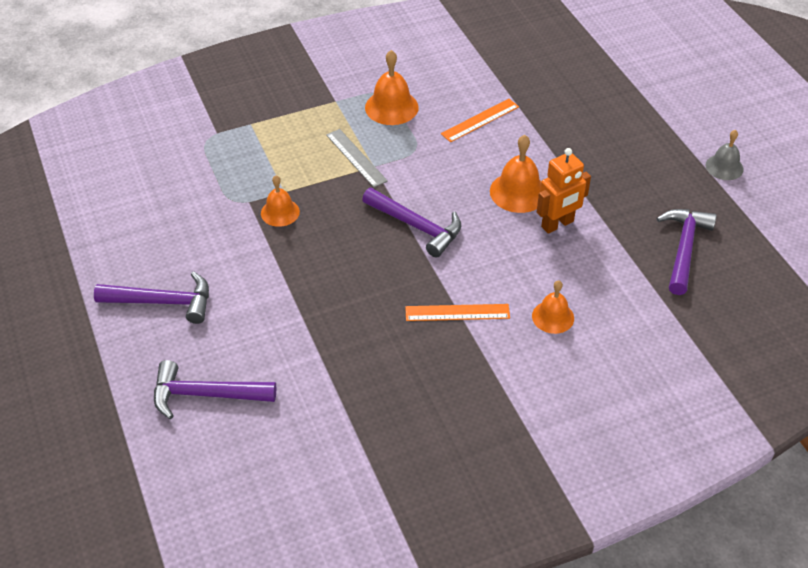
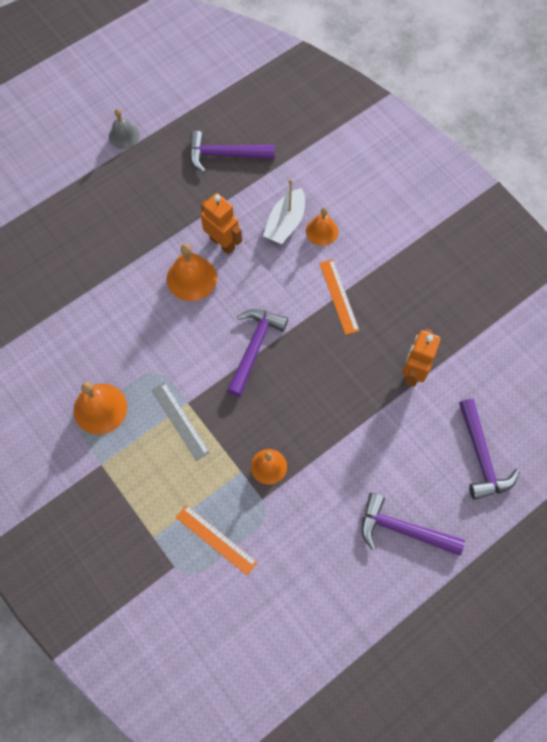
camera: 105 degrees left, 20 degrees up
purple hammer [94,271,209,324] -> purple hammer turned 60 degrees counterclockwise [361,493,465,556]
grey ruler [326,129,388,188] -> grey ruler turned 75 degrees counterclockwise [151,382,210,461]
orange ruler [441,99,519,142] -> orange ruler moved to [176,505,258,576]
none -> white boat [263,179,305,244]
none -> orange robot [402,329,441,387]

